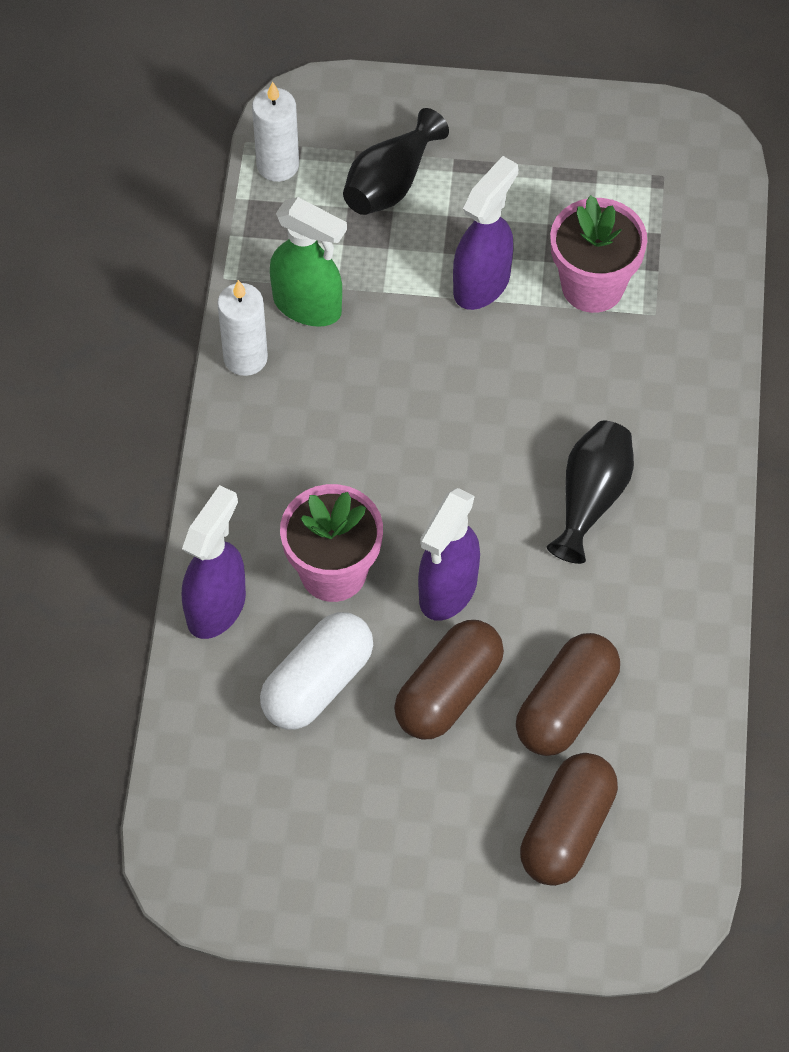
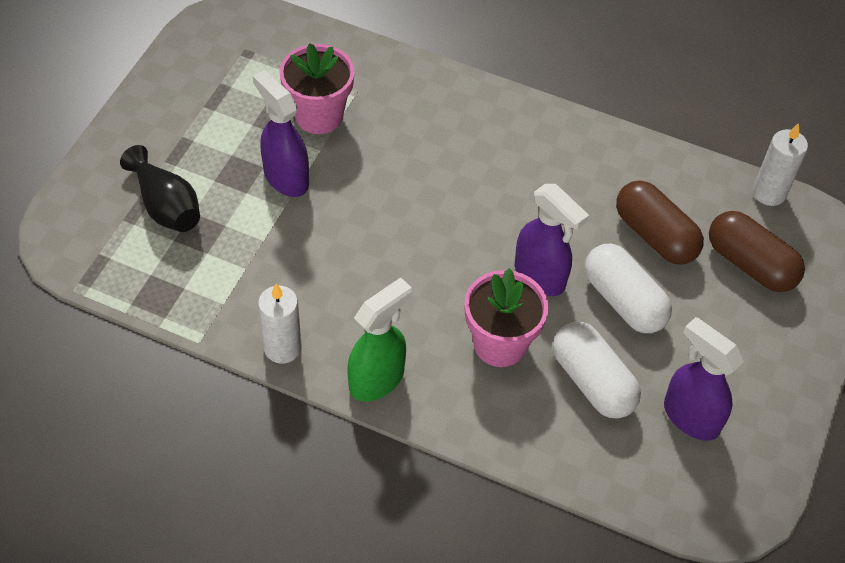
camera: 75 degrees left, 5 degrees down
purple spray bottle [182,485,246,639] -> purple spray bottle moved to [664,317,744,441]
white candle [252,81,299,182] -> white candle moved to [753,123,808,206]
green spray bottle [270,197,347,327] -> green spray bottle moved to [347,277,412,402]
brown capsule [394,620,504,740] -> white capsule [585,244,672,333]
black vase [547,421,634,564] -> none

